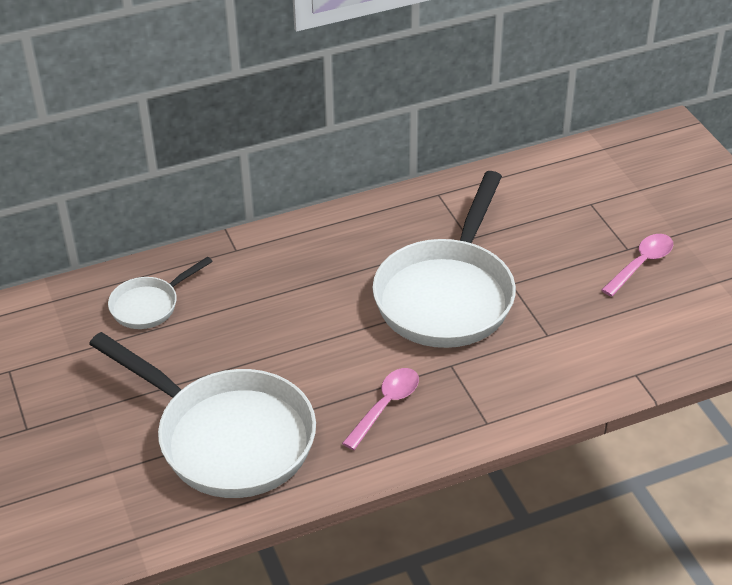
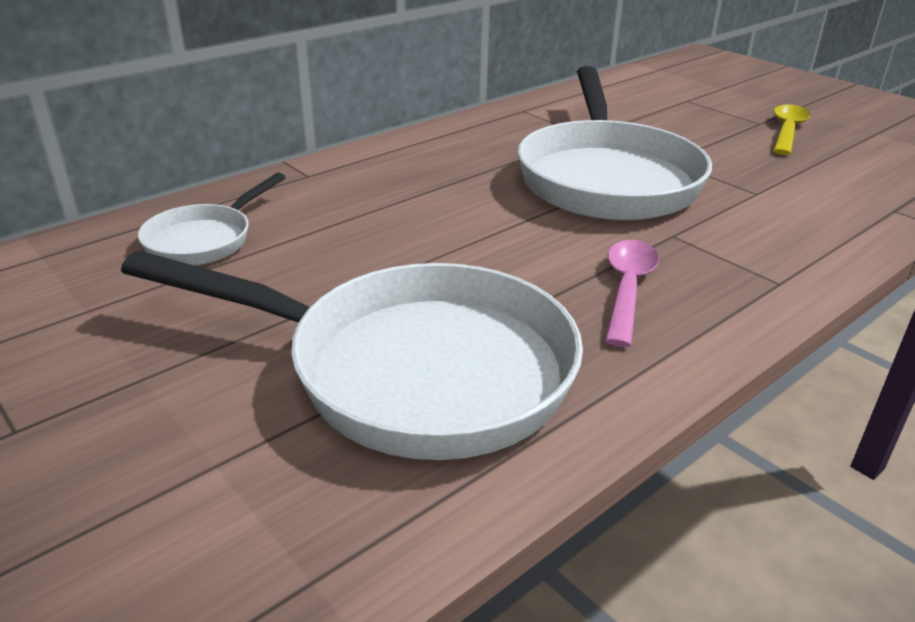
camera: 20 degrees left, 10 degrees down
pink spoon [601,234,673,297] -> yellow spoon [773,104,810,155]

